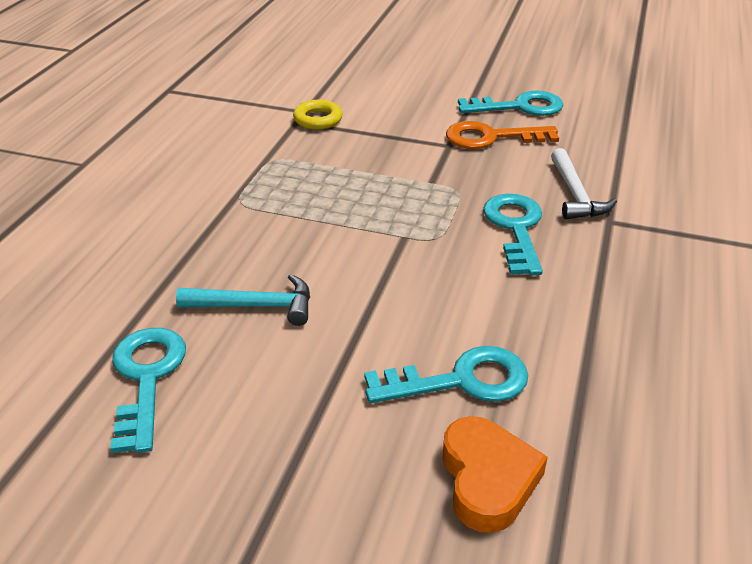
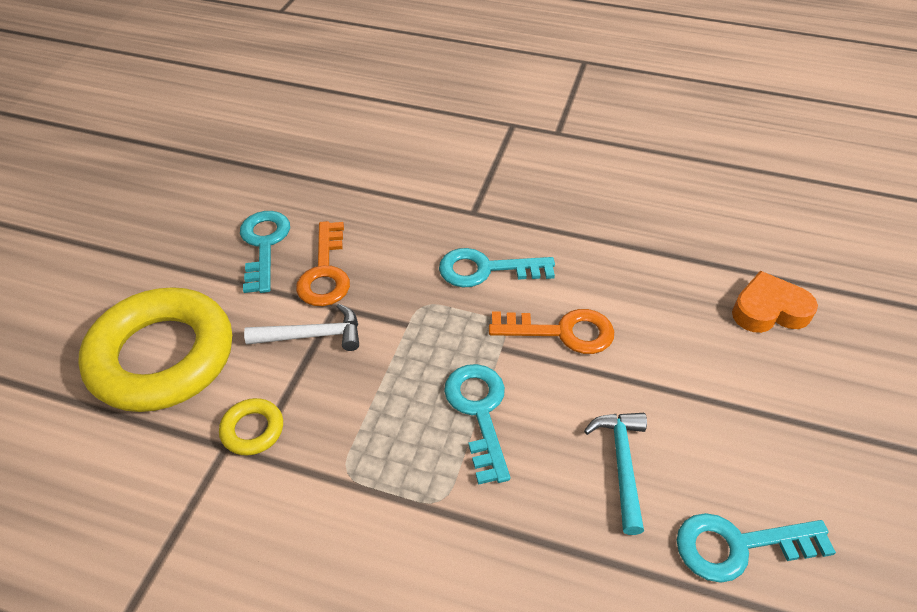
camera: 90 degrees left, 10 degrees up
turquoise key [364,346,528,403] -> turquoise key moved to [444,364,510,485]
white hammer [551,148,617,219] -> white hammer moved to [244,304,359,351]
none -> yellow ring [78,287,232,412]
none -> orange key [489,309,614,354]

